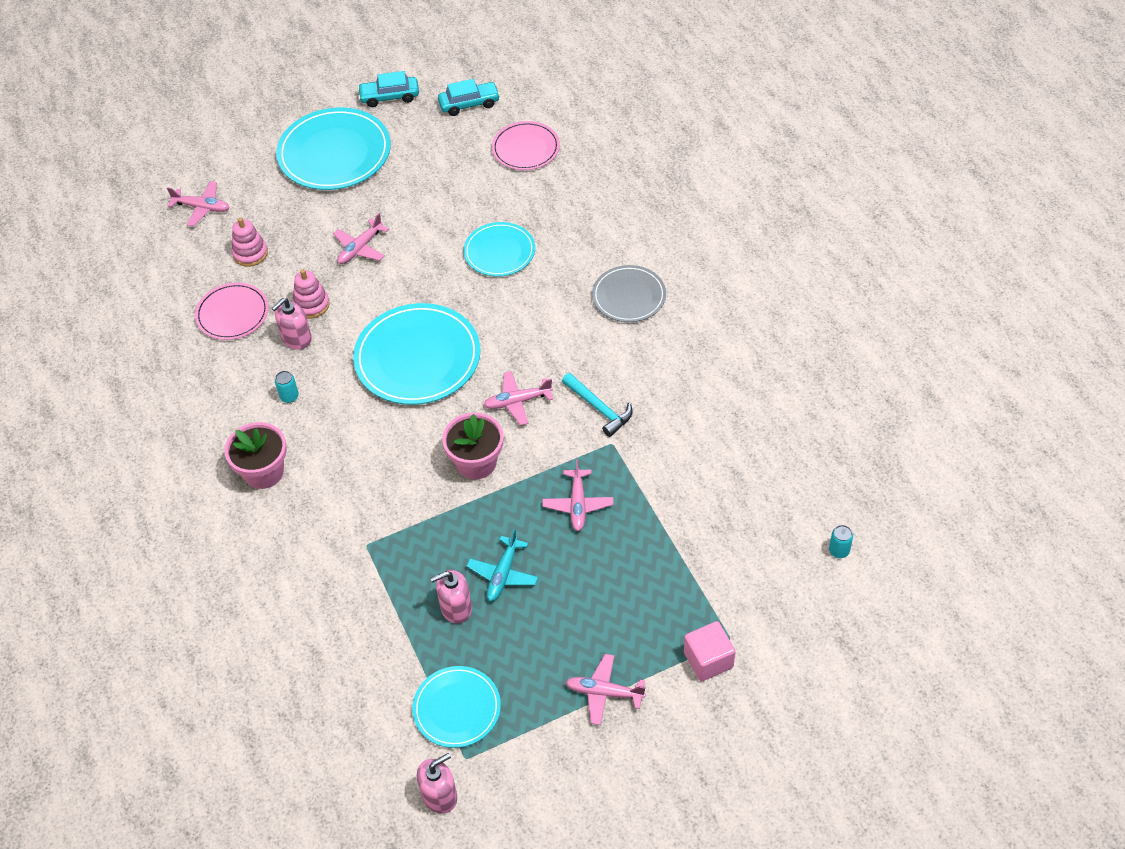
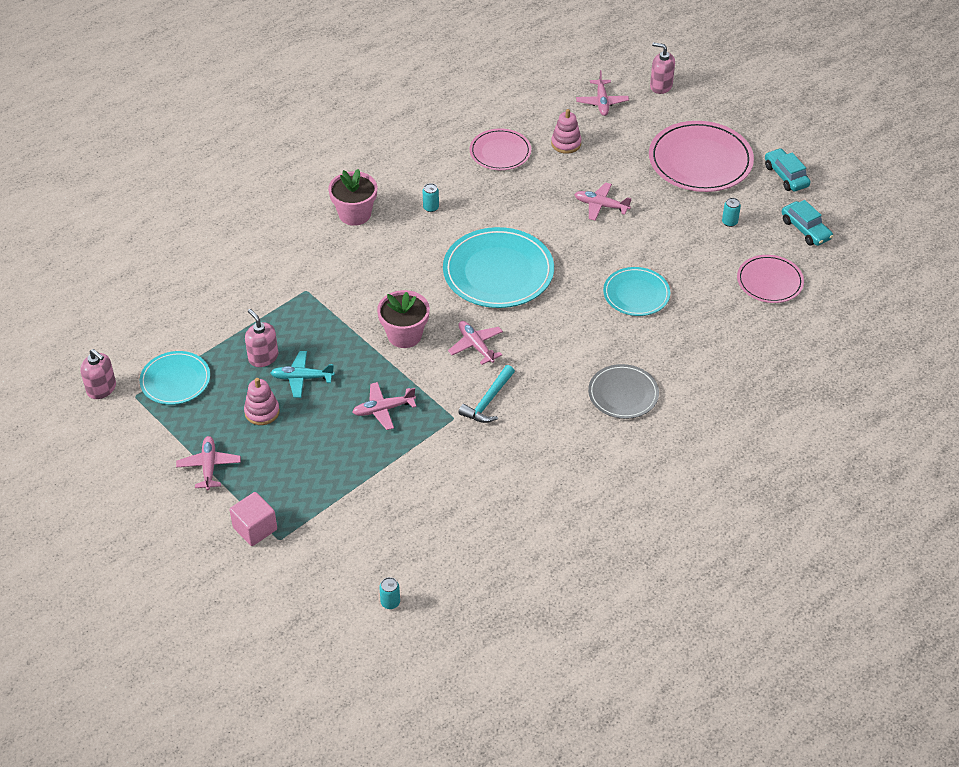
camera: 70 degrees right, 5 degrees down
pink soap dispenser [271,298,312,350] -> pink soap dispenser moved to [650,42,675,94]
turquoise plate [276,108,391,190] -> pink plate [649,121,754,192]
pink stacking toy [293,269,330,319] -> pink stacking toy moved to [244,378,280,425]
none -> turquoise can [722,198,741,227]

